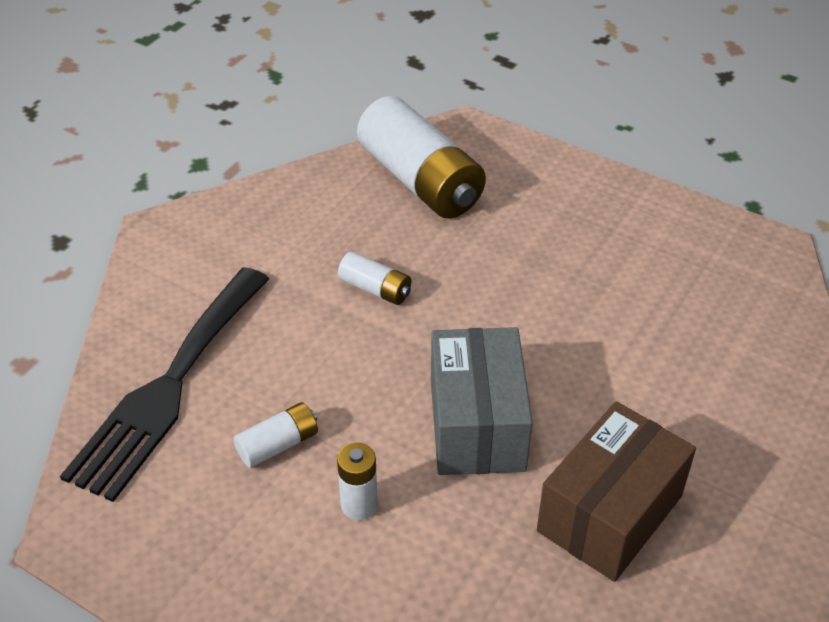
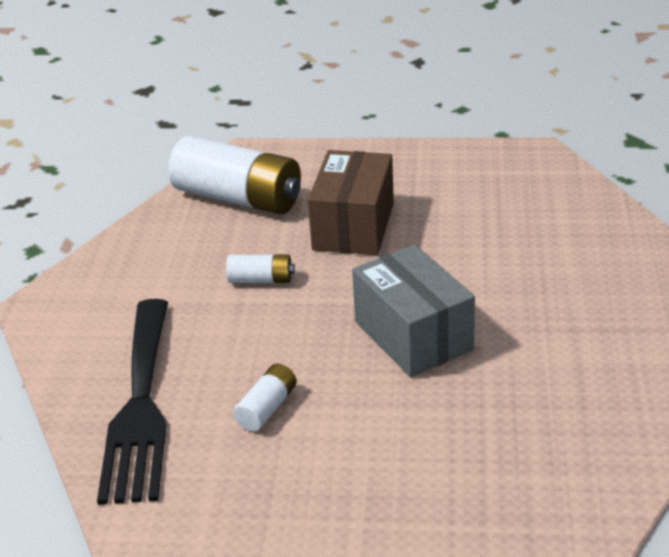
camera: 25 degrees left, 10 degrees down
white battery [337,443,378,520] -> none
brown box [537,401,696,582] -> brown box moved to [308,150,394,255]

